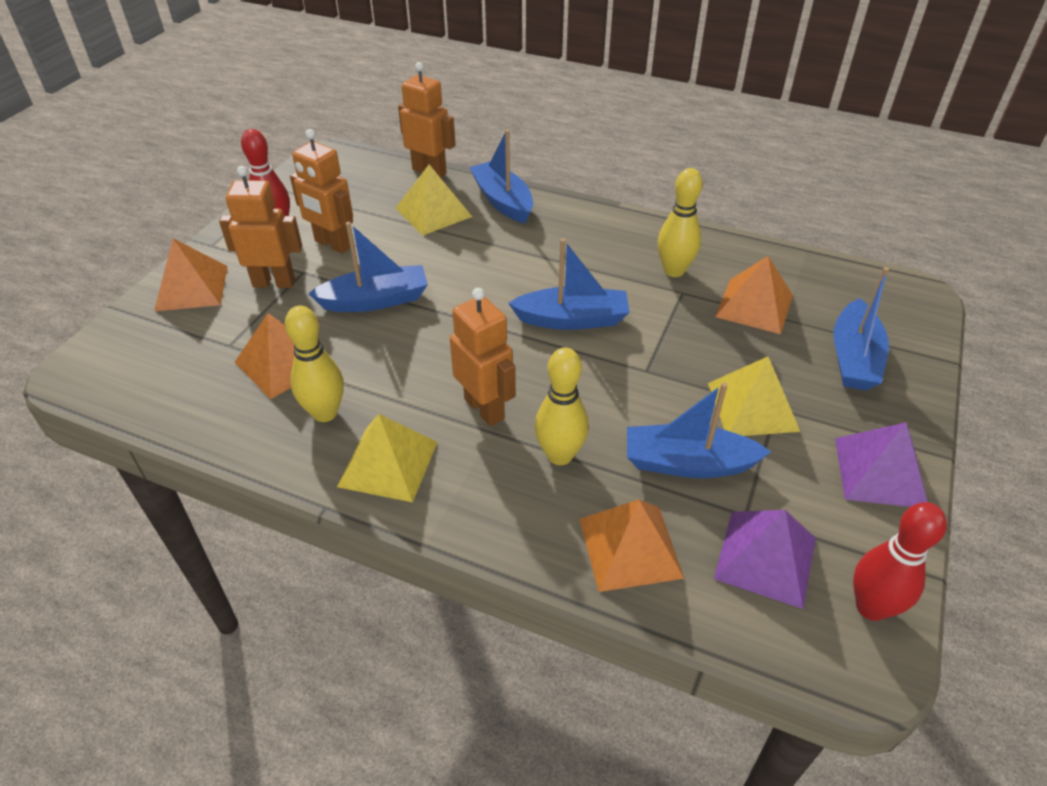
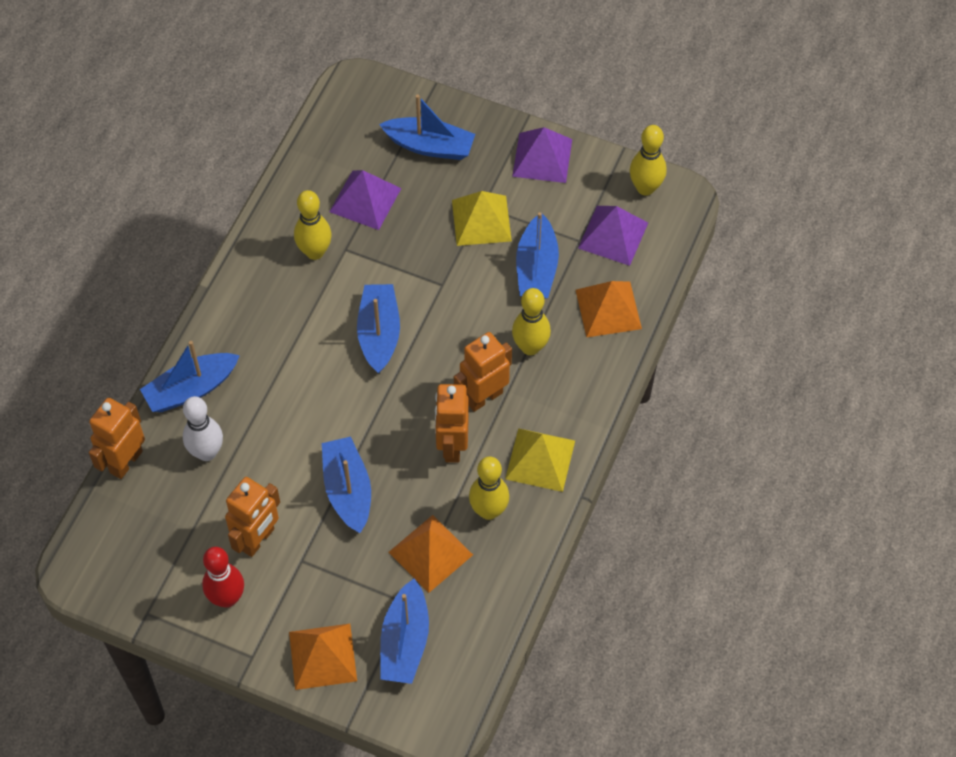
camera: 90 degrees left, 15 degrees up
orange robot [219,166,302,288] -> orange robot moved to [435,384,469,463]
yellow pyramid [395,165,472,235] -> white bowling pin [183,396,223,461]
orange pyramid [715,256,793,334] -> purple pyramid [329,170,401,230]
red bowling pin [853,502,947,621] -> yellow bowling pin [630,125,667,196]
none -> blue boat [380,579,429,684]

